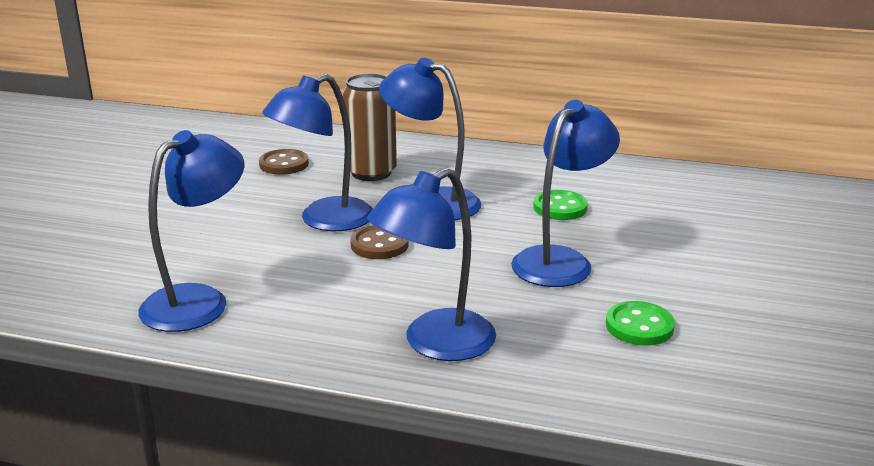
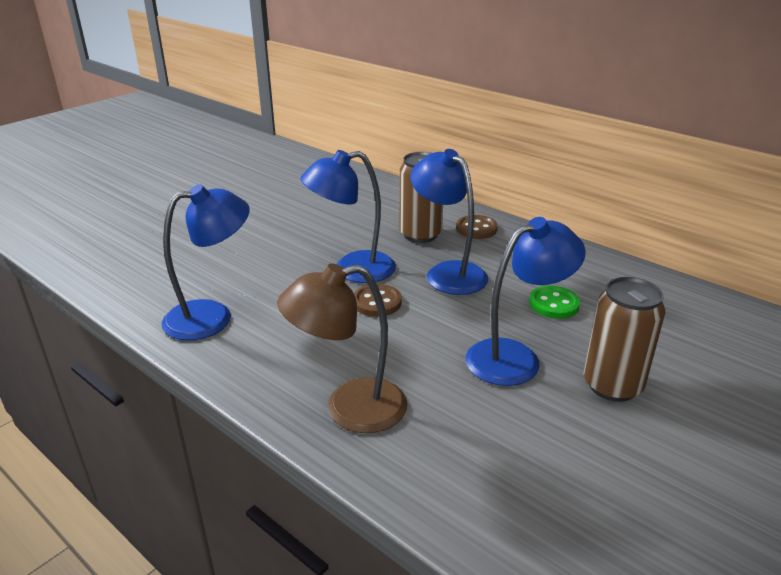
camera: 25 degrees right, 5 degrees up
brown button [259,149,309,175] -> brown button moved to [456,215,498,239]
blue lamp [367,168,496,361] -> brown lamp [277,263,408,433]
green button [606,301,675,346] -> none
none -> brown can [584,277,666,402]

